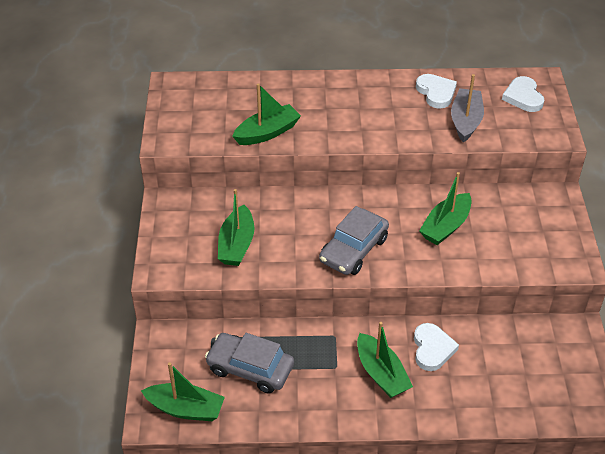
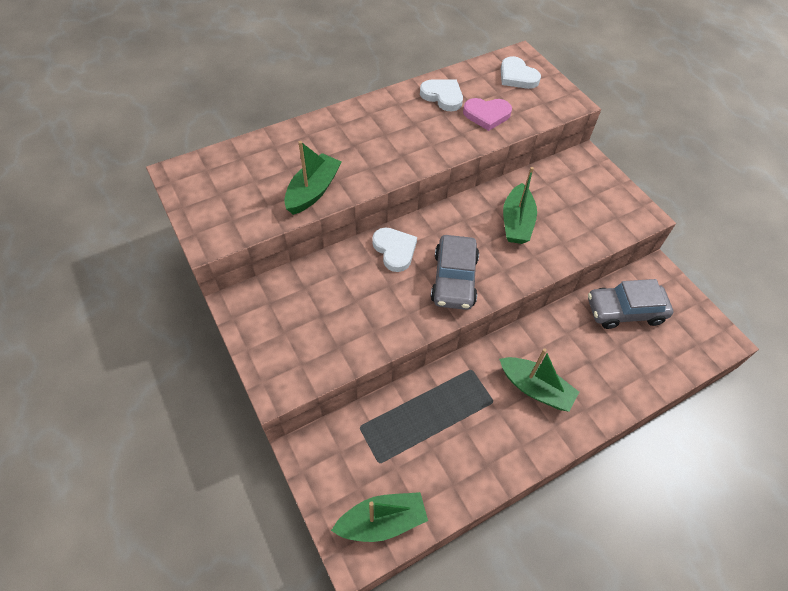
camera: 30 degrees left, 10 degrees up
grey car [205,333,294,394] -> grey car moved to [588,279,673,329]
green boat [218,189,254,266] -> none
white heart [414,323,459,371] -> white heart moved to [372,228,417,272]
grey boat [451,74,484,143] -> pink heart [463,98,512,131]

